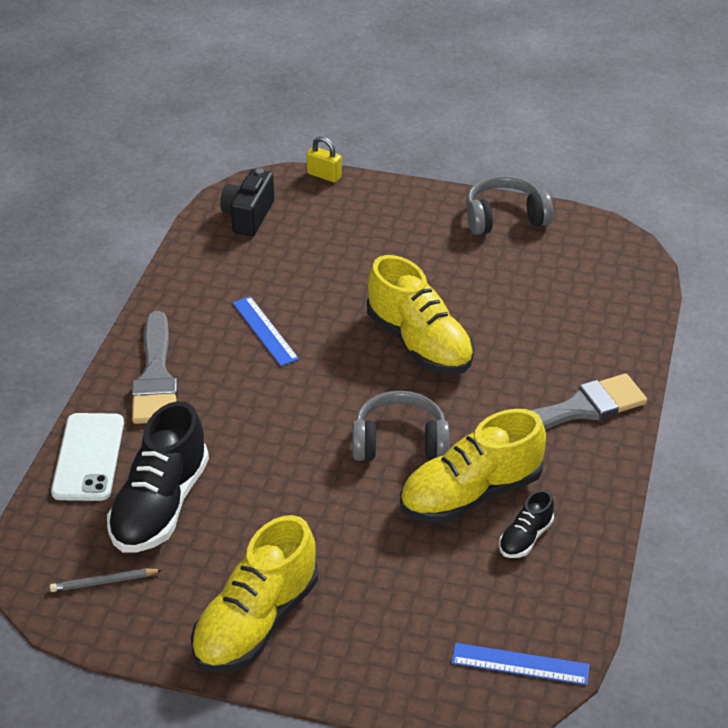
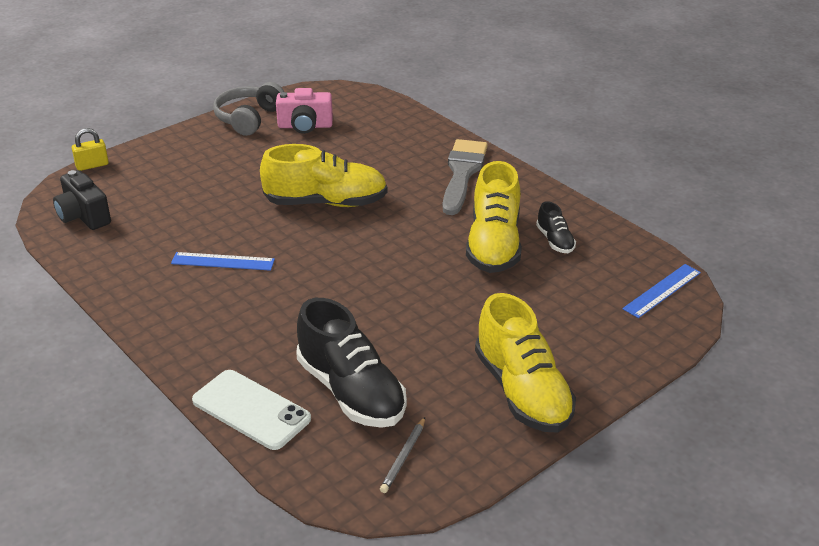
camera: 55 degrees left, 5 degrees down
grey brush [132,311,178,424] -> none
grey headphones [352,391,450,461] -> none
none -> pink camera [276,88,333,134]

